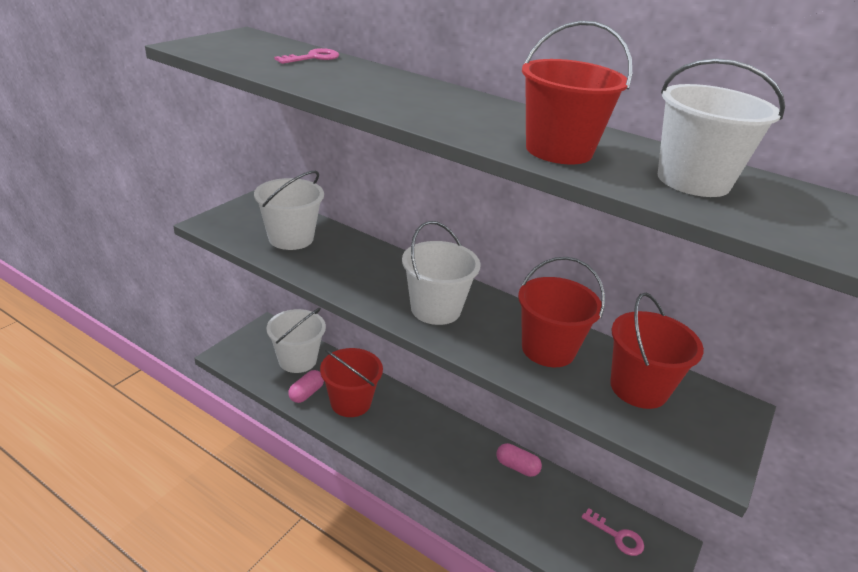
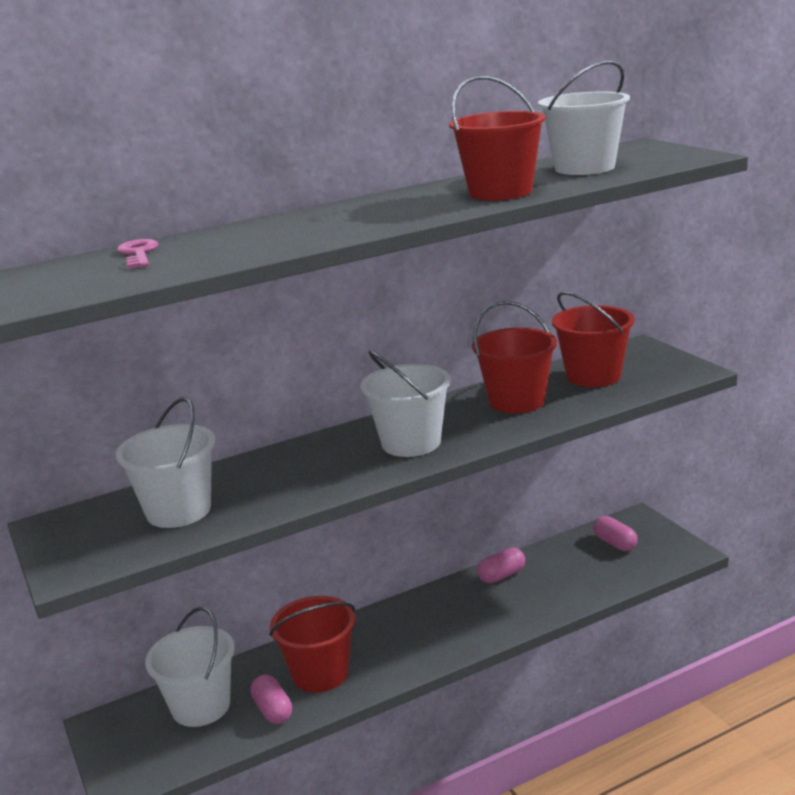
camera: 55 degrees left, 10 degrees down
pink key [582,508,644,556] -> pink capsule [593,516,638,551]

